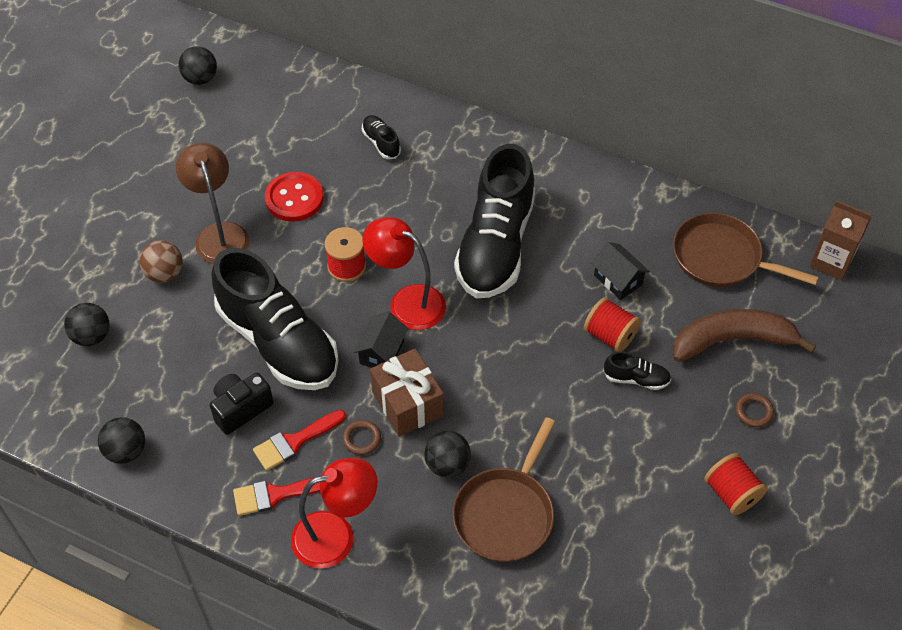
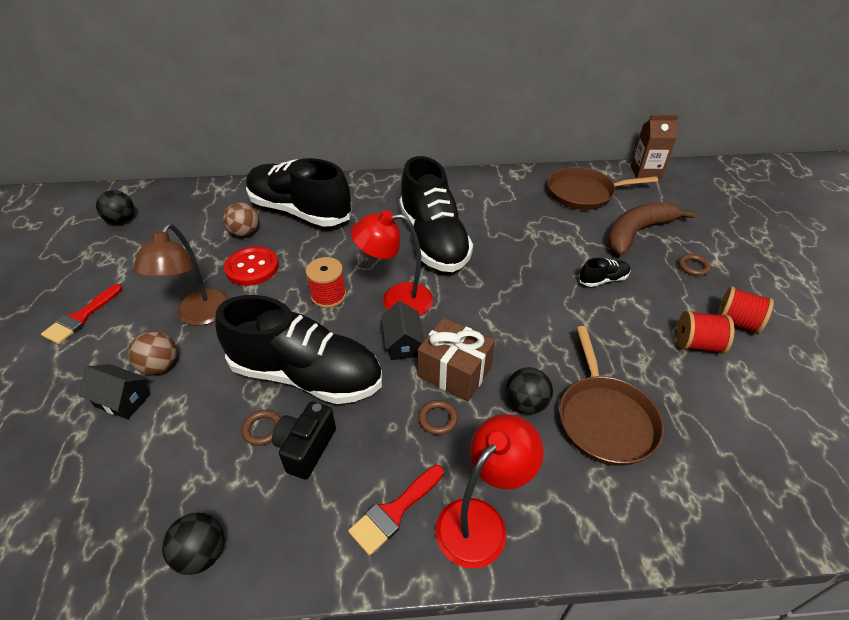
camera: 30 degrees left, 10 degrees down
black ball [64,303,110,346] -> none
brown lamp [176,143,249,264] -> brown lamp turned 120 degrees counterclockwise [133,223,229,326]
red brush [253,410,346,471] -> red brush moved to [41,284,122,344]
black shoe [362,115,401,159] -> black shoe [246,158,352,227], size x2.50
red spool [584,297,641,352] -> red spool moved to [677,311,734,354]
black house [591,242,650,300] -> black house moved to [78,364,150,420]
none -> brown ball [223,202,259,237]
none -> brown ring [242,410,281,446]

